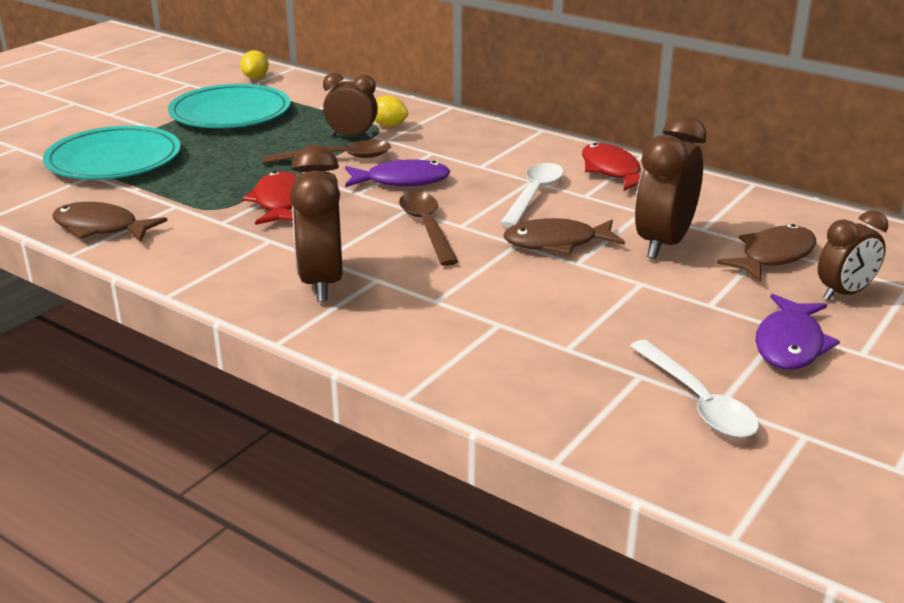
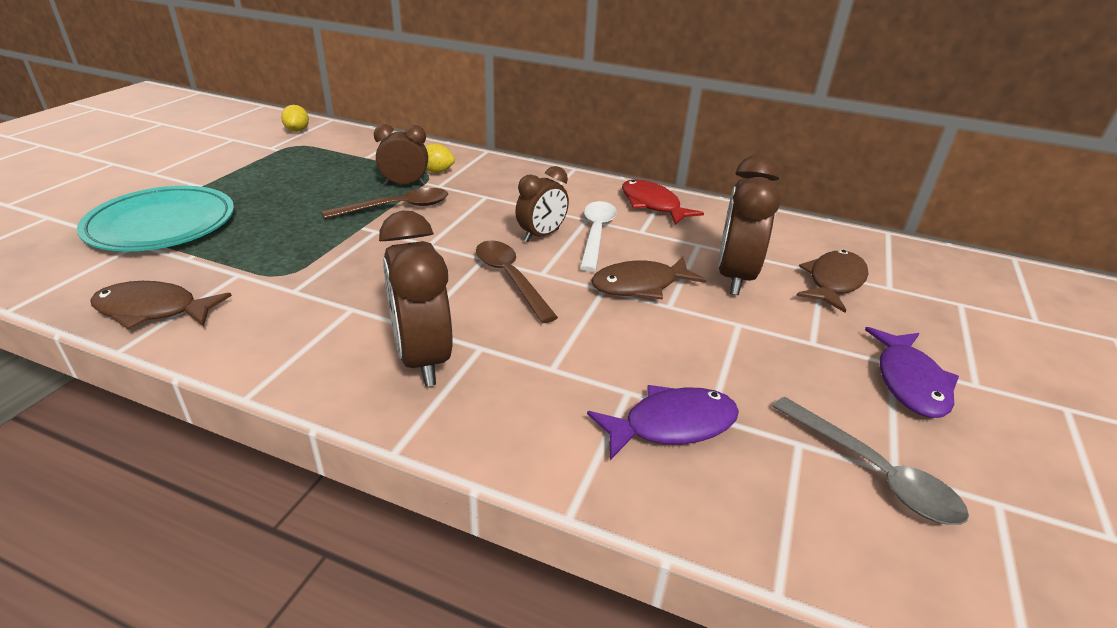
camera: 15 degrees left, 5 degrees up
turquoise plate [168,84,290,128] -> none
red fish [242,171,297,225] -> none
purple fish [345,159,450,187] -> purple fish moved to [587,385,739,460]
white spoon [630,340,759,438] -> grey spoon [772,397,969,525]
brown clock [818,210,888,301] -> brown clock moved to [515,166,569,242]

